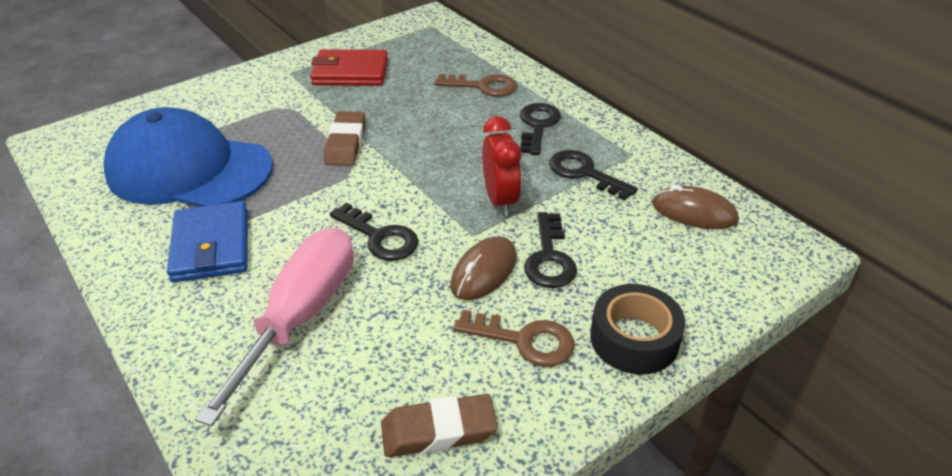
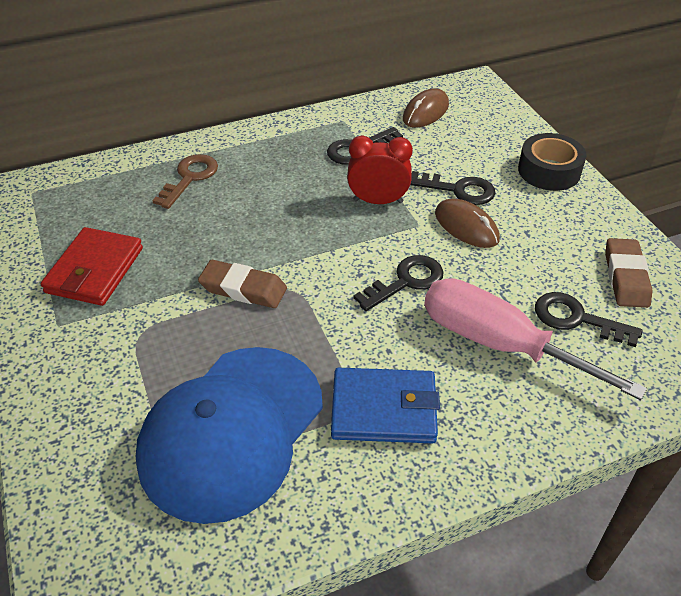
camera: 75 degrees left, 5 degrees up
brown key [453,310,575,367] -> none
black key [520,103,561,155] -> black key moved to [535,292,643,347]

